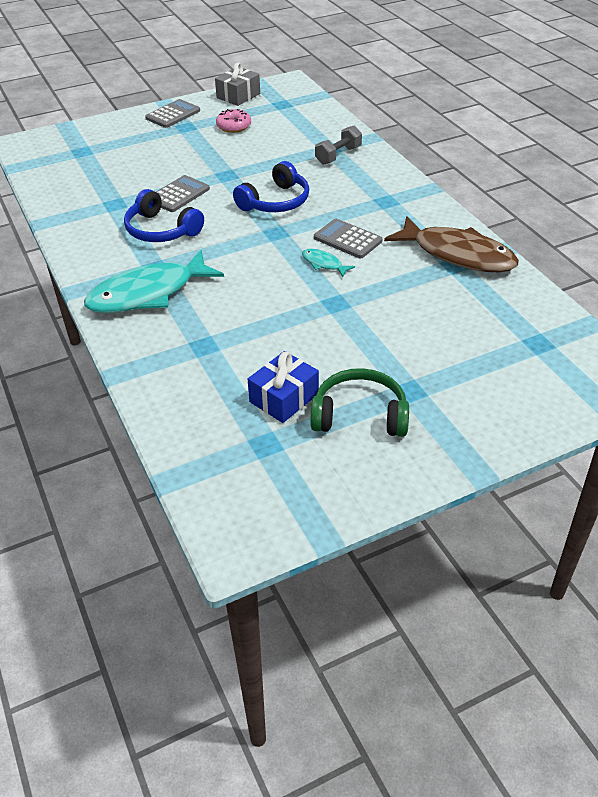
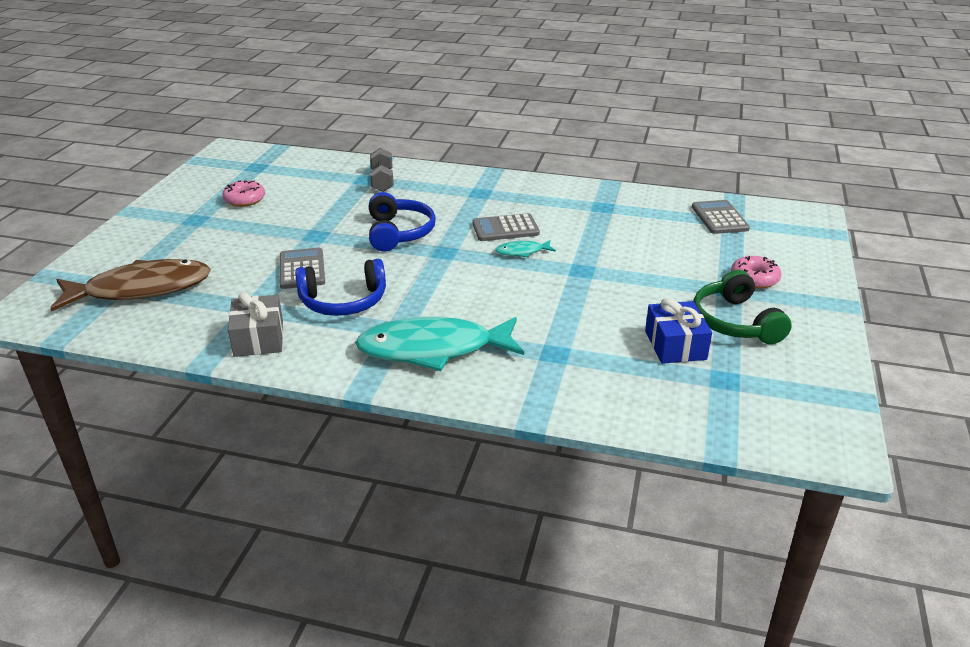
camera: 50 degrees left, 10 degrees down
turquoise fish [84,250,224,313] -> turquoise fish turned 75 degrees clockwise [355,317,524,371]
grey calculator [145,99,200,128] -> grey calculator moved to [692,200,750,234]
grey gift [215,63,260,106] -> grey gift moved to [228,292,283,357]
green headphones [310,368,409,437] -> green headphones turned 60 degrees counterclockwise [693,270,792,344]
brown fish [384,216,519,272] -> brown fish moved to [50,259,211,311]
none -> pink donut [731,256,781,289]

